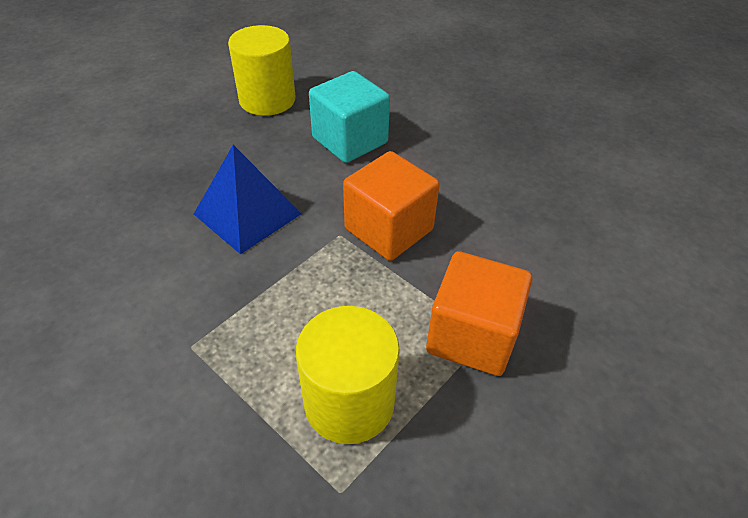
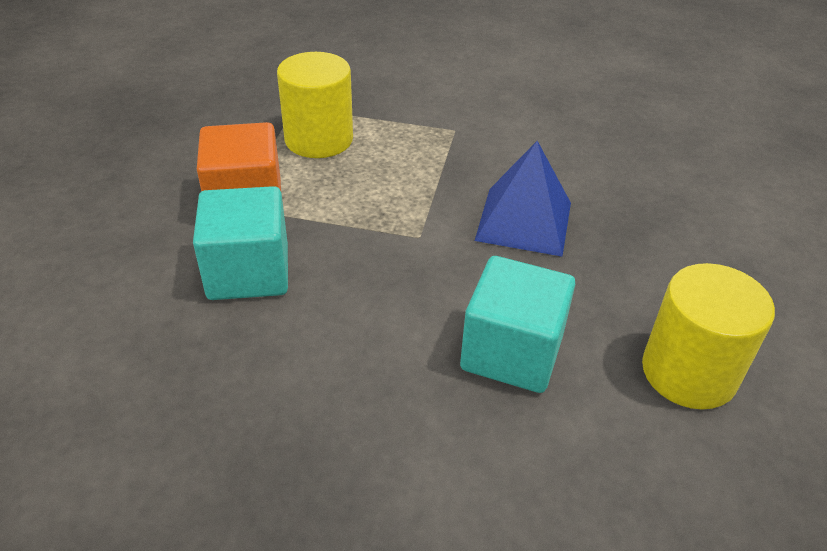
camera: 150 degrees right, 5 degrees down
orange cube [343,151,440,261] -> none
none -> turquoise cube [193,186,288,300]

